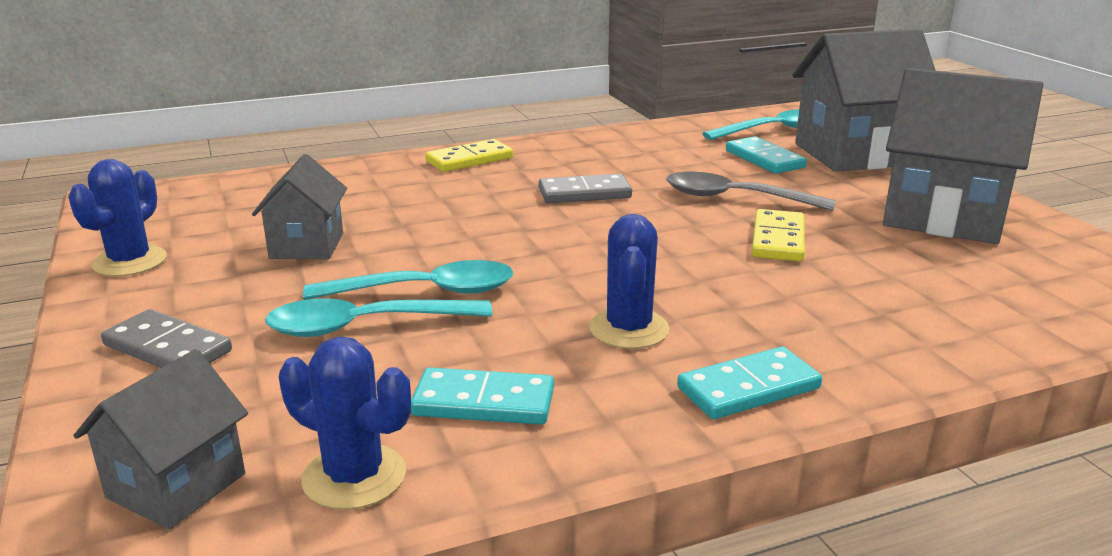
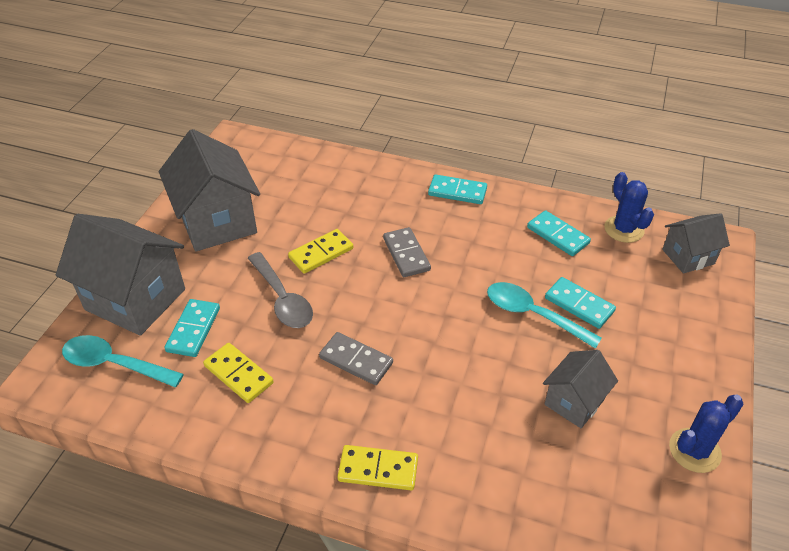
camera: 140 degrees left, 20 degrees up
grey domino [101,309,232,368] -> grey domino moved to [383,227,431,277]
turquoise spoon [265,298,492,337] -> turquoise domino [545,277,616,329]
blue cactus [589,214,669,349] -> none
none -> yellow domino [203,343,274,403]

